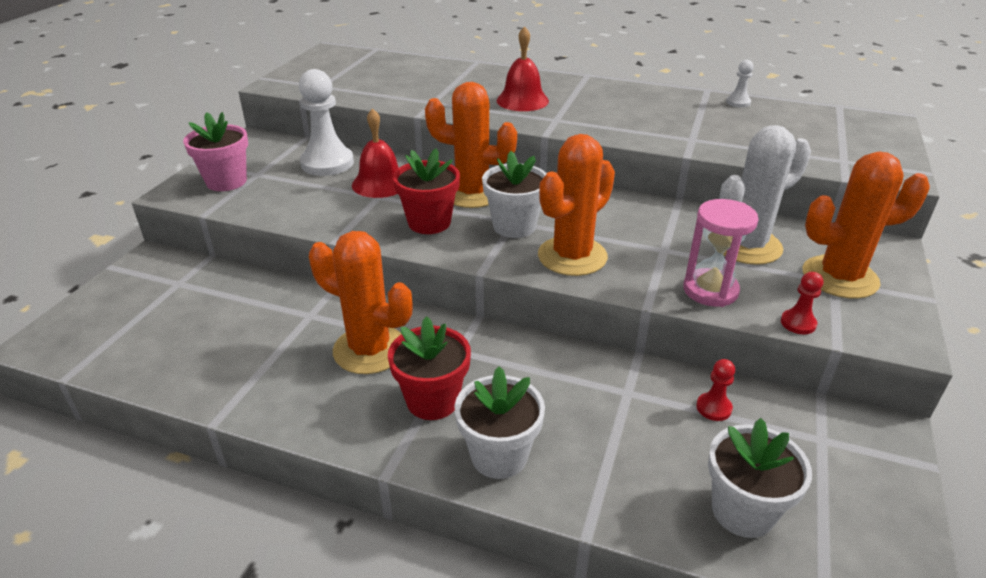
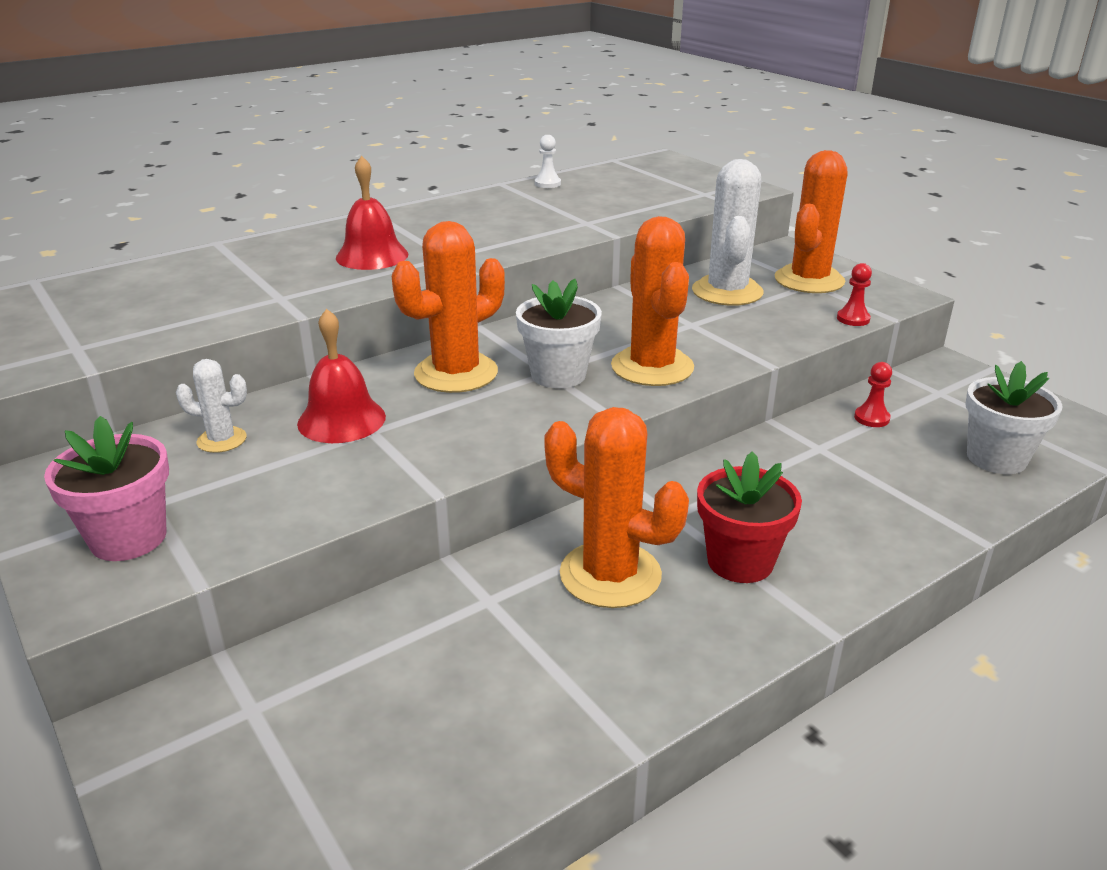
camera: 55 degrees left, 5 degrees down
white pawn [299,69,354,176] -> white cactus [176,359,247,453]
orange cactus [309,231,413,374] -> orange cactus turned 60 degrees clockwise [544,407,689,608]
red flower pot [393,148,460,234] -> none
white flower pot [455,366,545,479] -> none
pink hourglass [683,199,759,307] -> none

